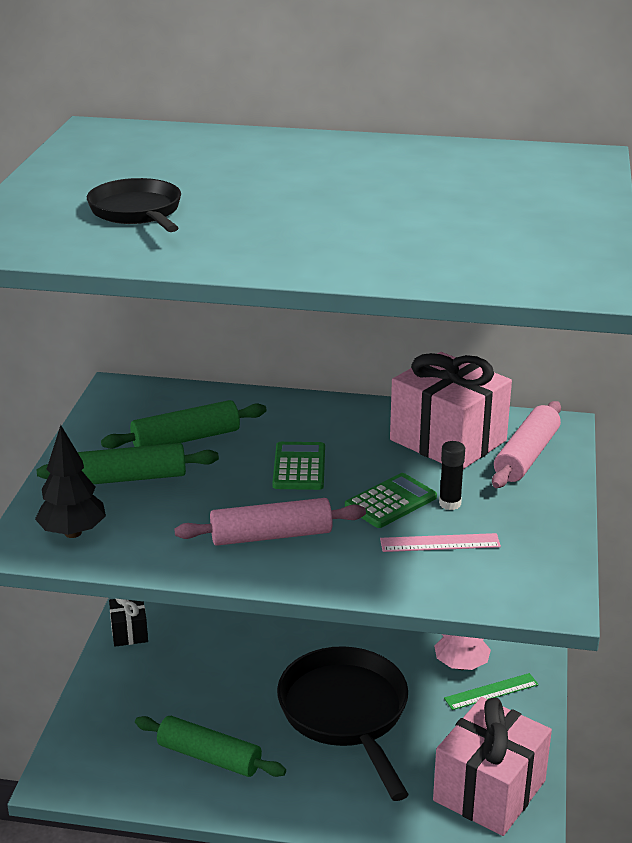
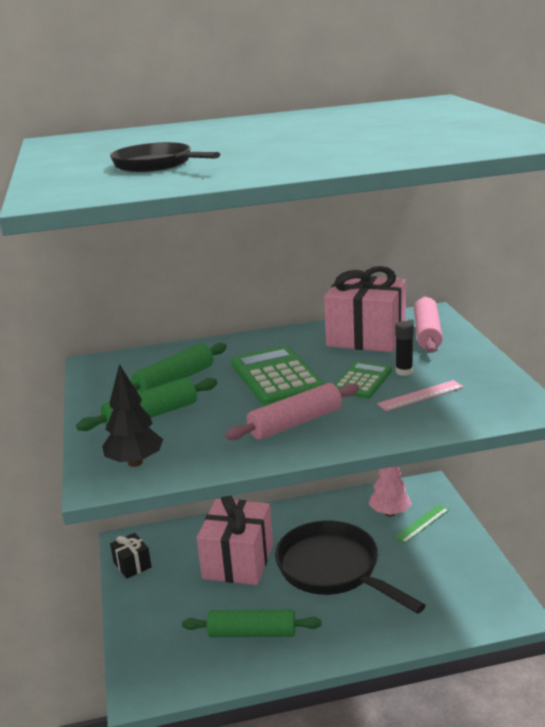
camera: 20 degrees left, 5 degrees down
green calculator [273,442,325,490] -> green calculator [231,346,325,406], size x1.63
pink gift [433,697,552,836] -> pink gift moved to [197,496,273,585]

